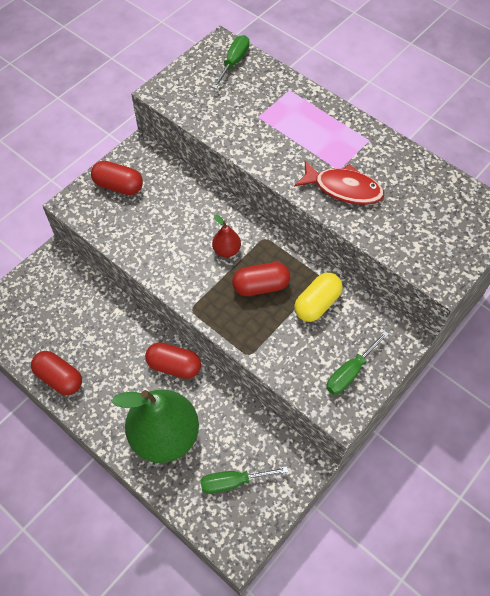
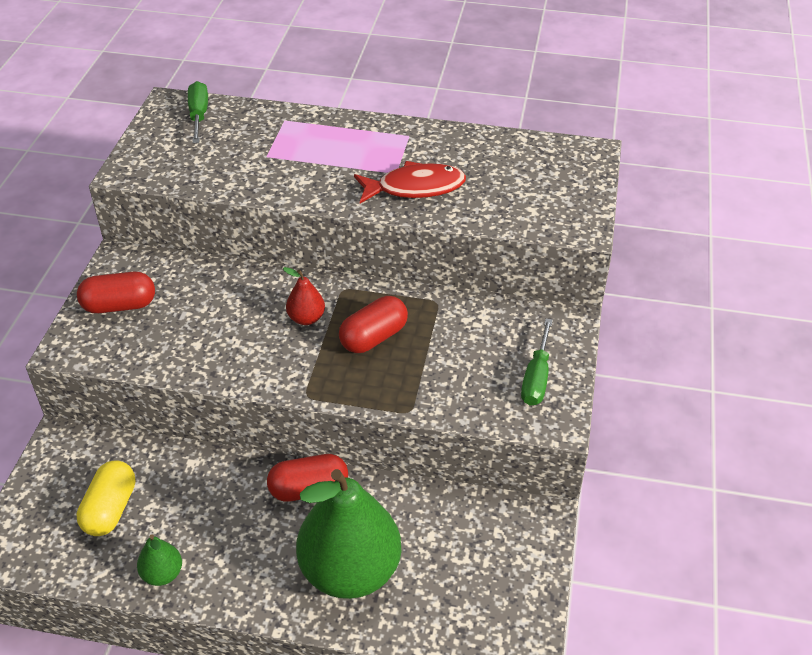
camera: 30 degrees left, 15 degrees down
red capsule [31,351,82,395] -> green pear [137,535,182,586]
green screwdriver [200,466,288,494] -> none
yellow capsule [294,273,343,322] -> yellow capsule moved to [77,460,135,536]

